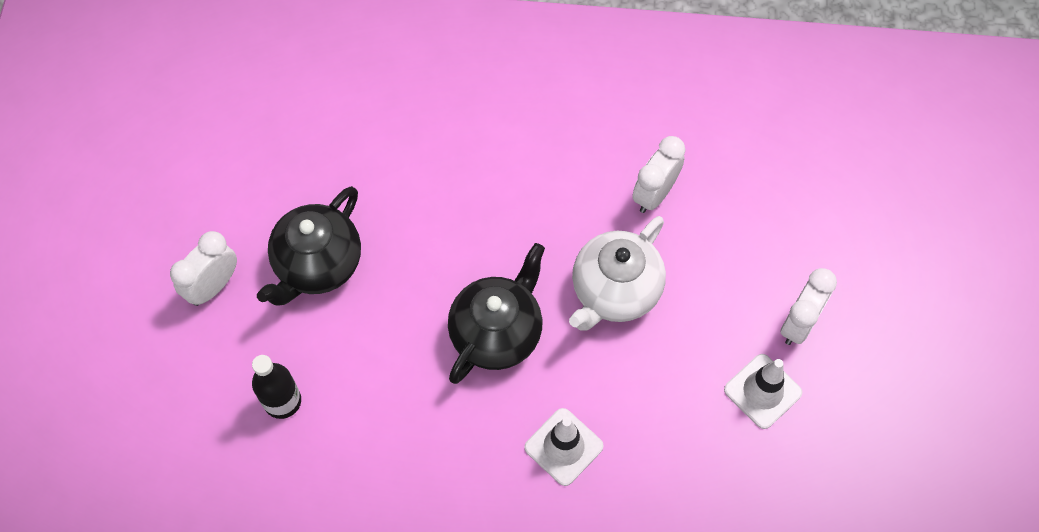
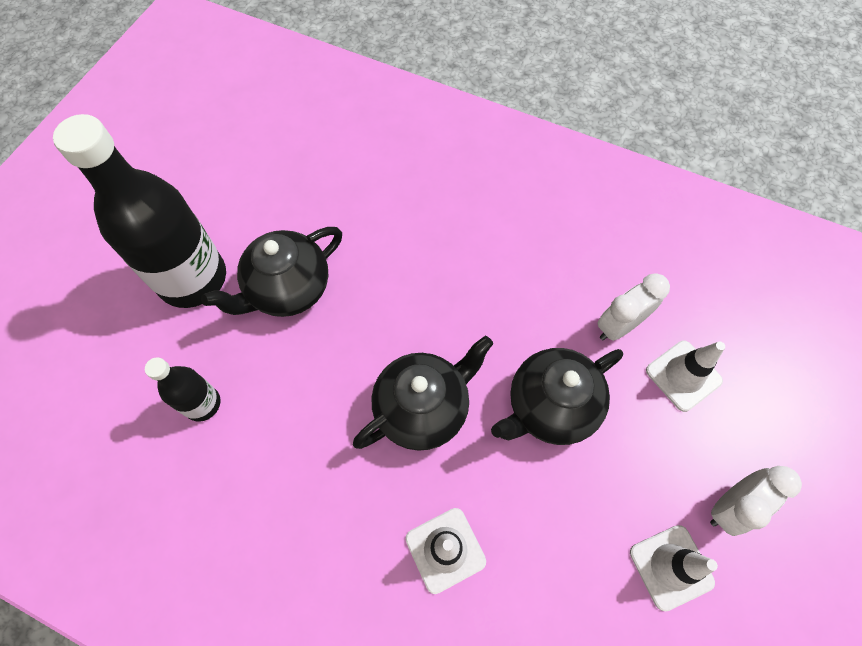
camera: 20 degrees right, 0 degrees up
white clock [170,231,237,306] -> black bottle [53,114,226,308]
white teapot [569,216,666,331] -> black teapot [491,348,623,445]
none -> white traffic cone [646,341,725,412]

